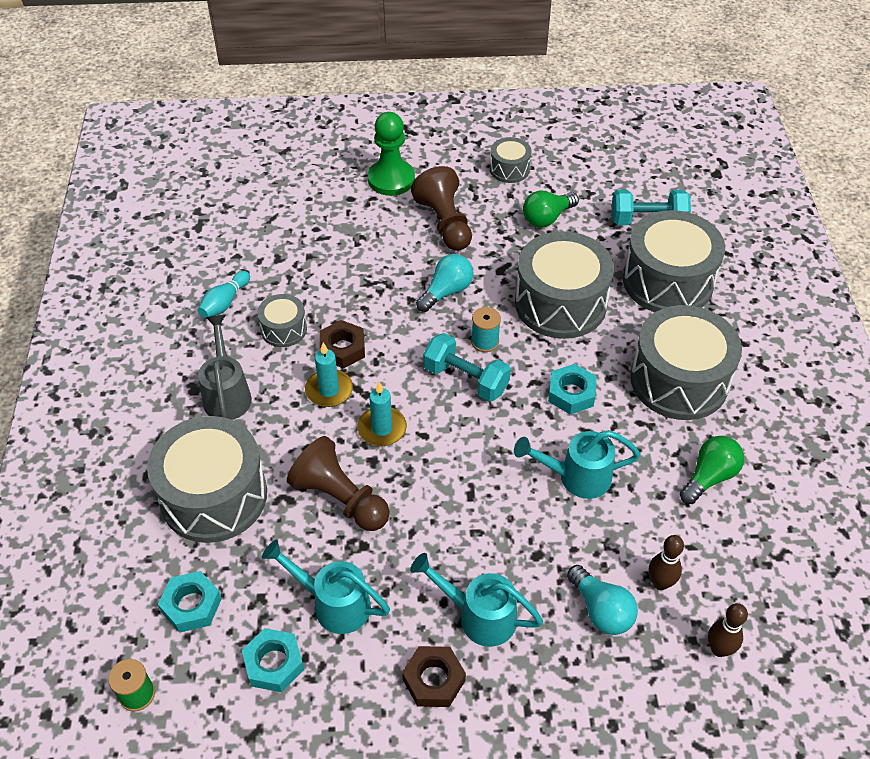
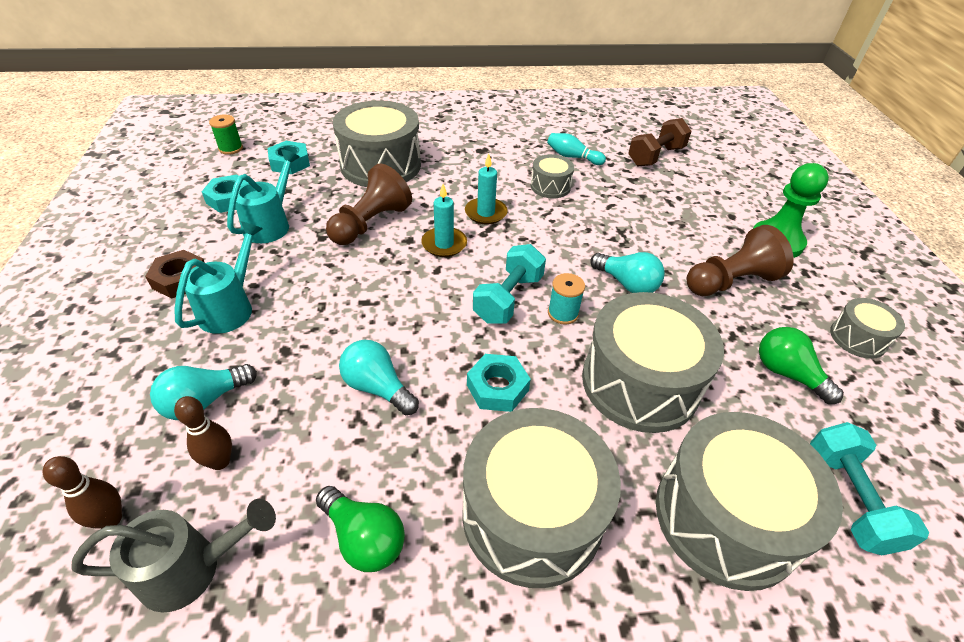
camera: 85 degrees right, 5 degrees down
grey watering can [198,315,252,420] -> grey watering can moved to [71,499,276,613]
brown nut [320,320,365,369] -> none
turquoise watering can [514,430,640,499] -> turquoise light bulb [339,340,419,415]
none -> brown dumbbell [628,118,692,166]

